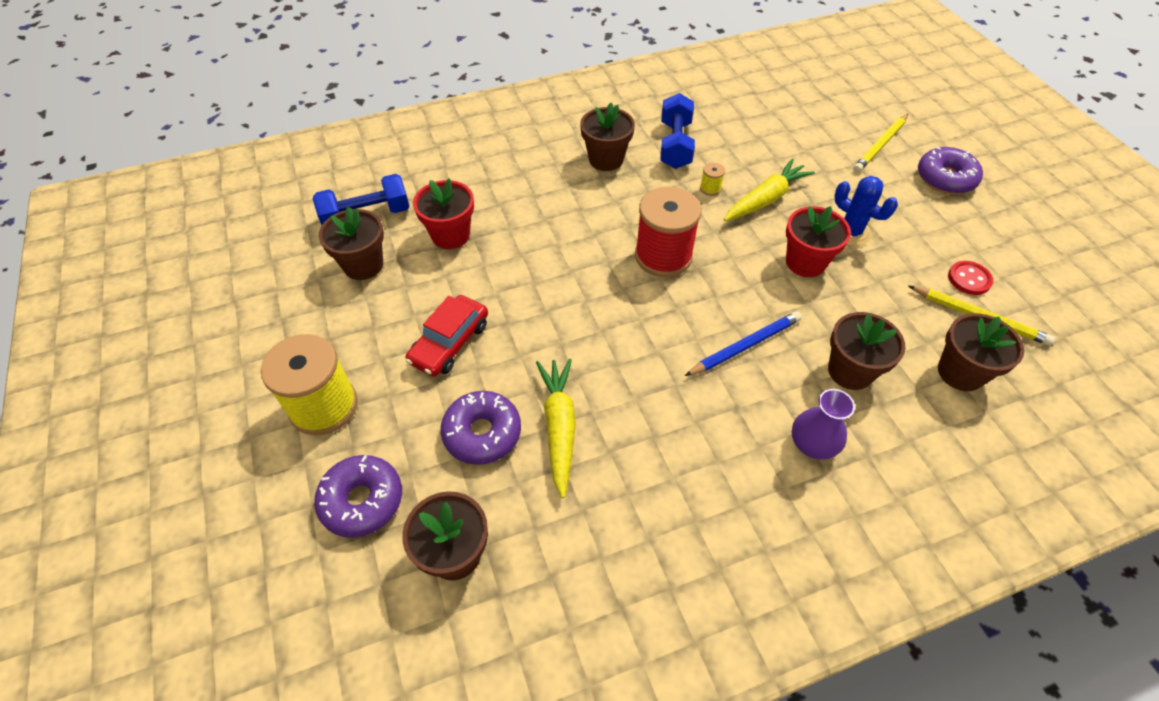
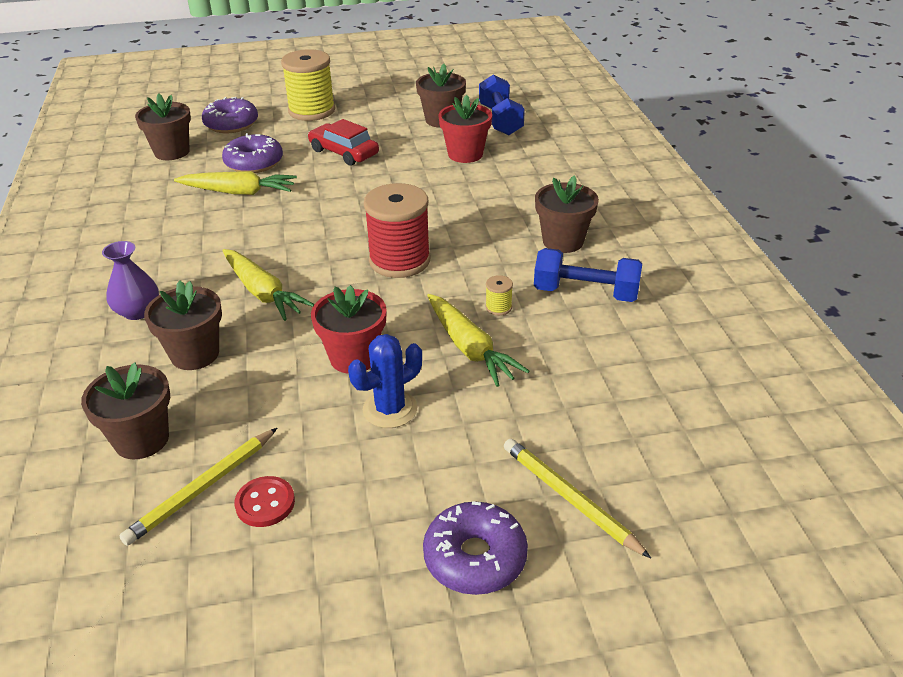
camera: 100 degrees right, 15 degrees down
blue pencil [685,311,802,376] -> yellow carrot [222,249,315,321]

